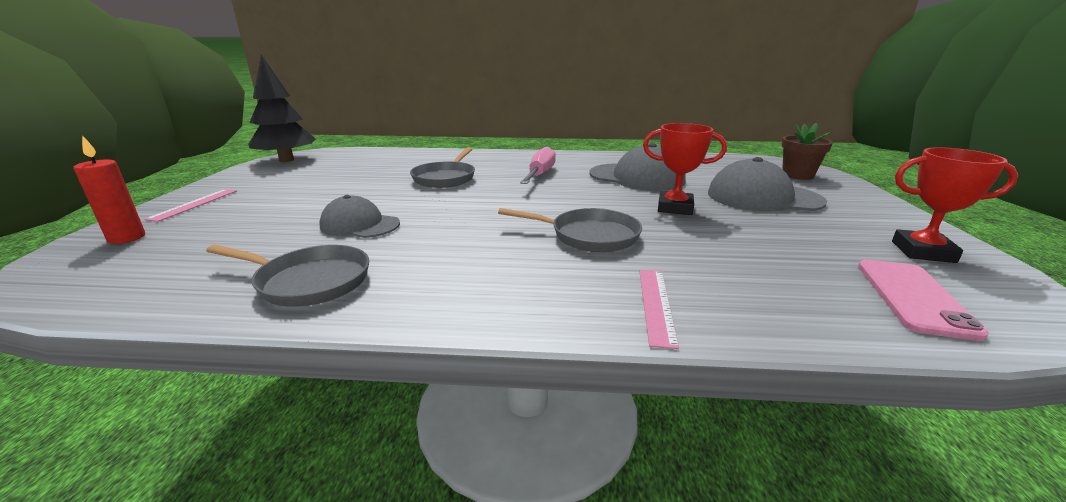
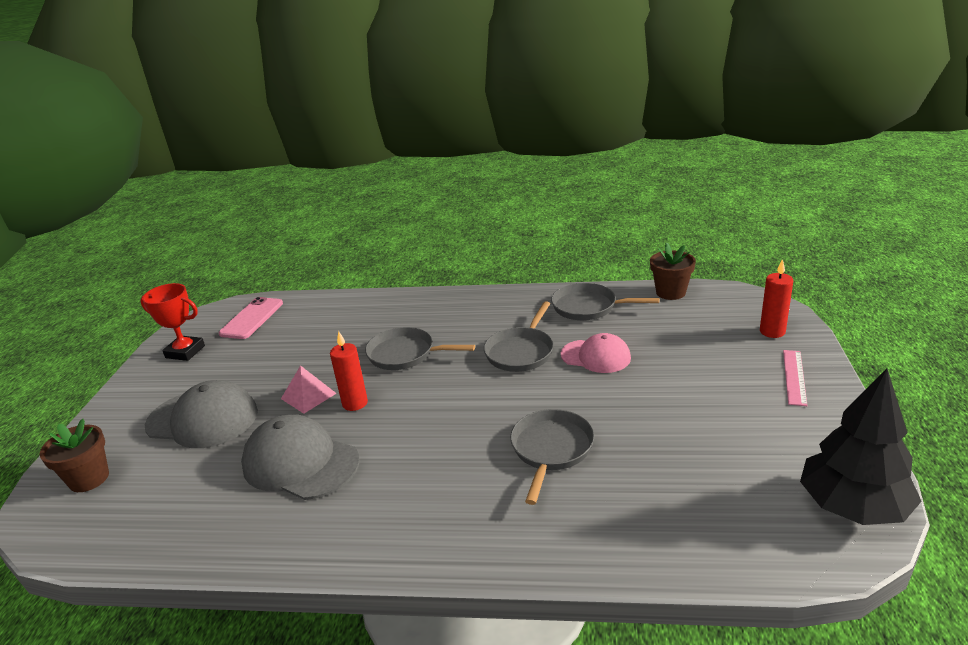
camera: 175 degrees left, 5 degrees up
grey cap [319,195,400,238] -> pink cap [561,333,631,373]
pink screwdriver [520,147,556,184] -> none
pink ruler [639,270,679,349] -> none
red trophy [643,123,727,215] -> pink pyramid [281,365,337,414]
none -> red candle [330,331,368,411]
none -> grey pan [484,301,554,372]
none -> brown flower pot [650,243,696,300]

